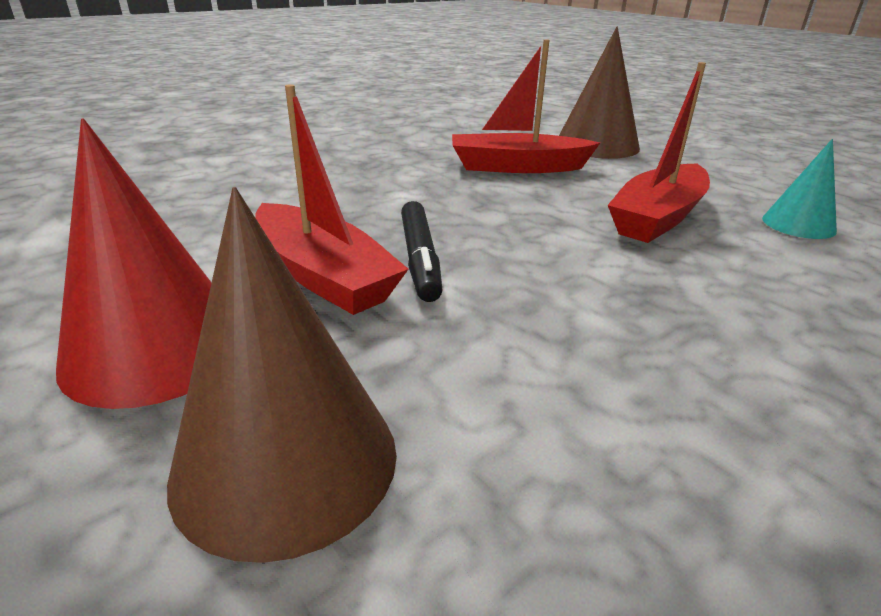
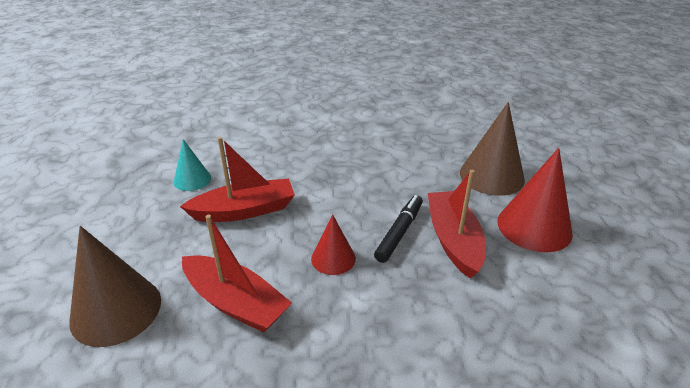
camera: 145 degrees left, 5 degrees up
none -> red cone [311,214,356,275]

